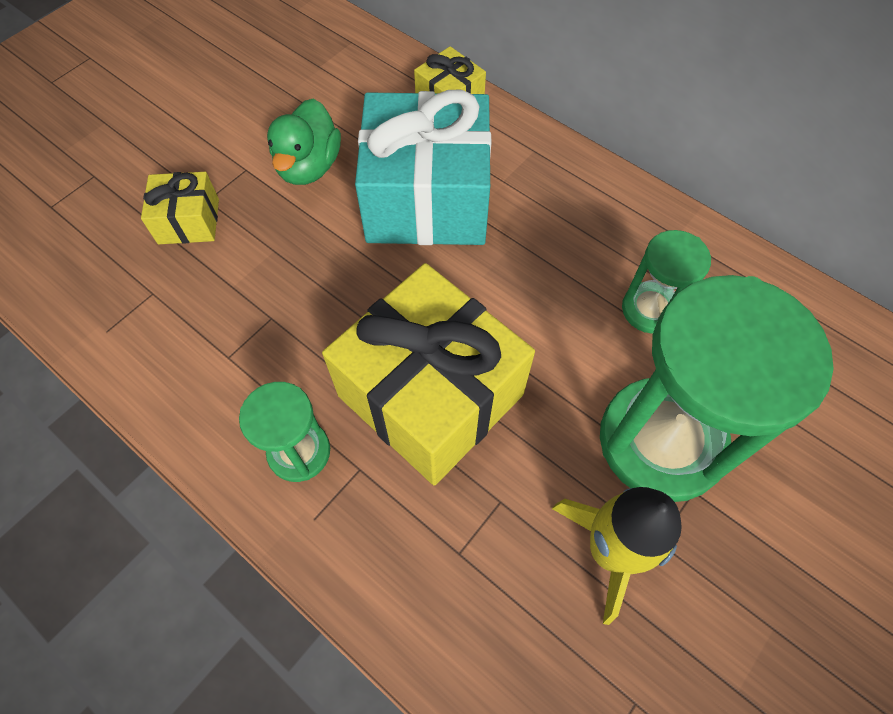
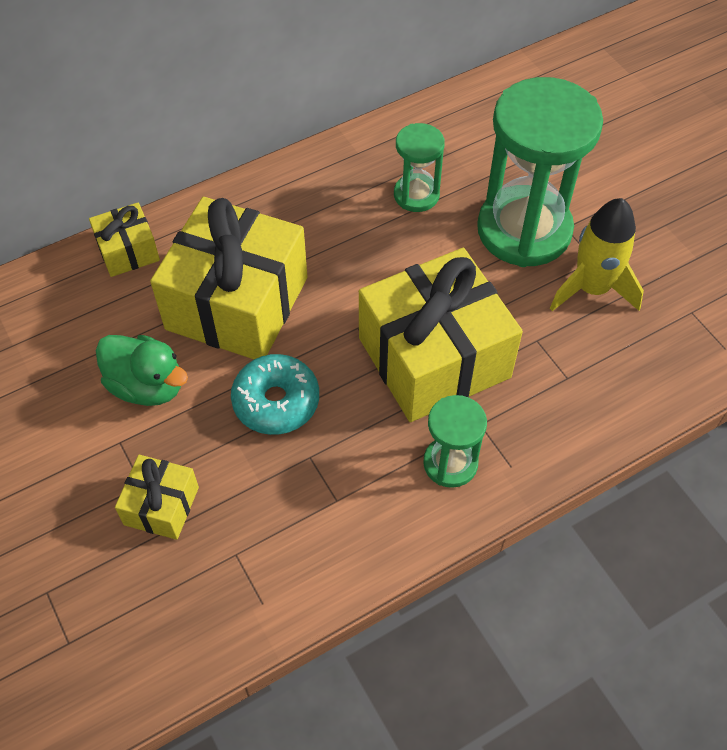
camera: 70 degrees left, 5 degrees down
turquoise gift [355,89,491,245] -> yellow gift [150,197,308,359]
none -> turquoise donut [231,354,319,435]

